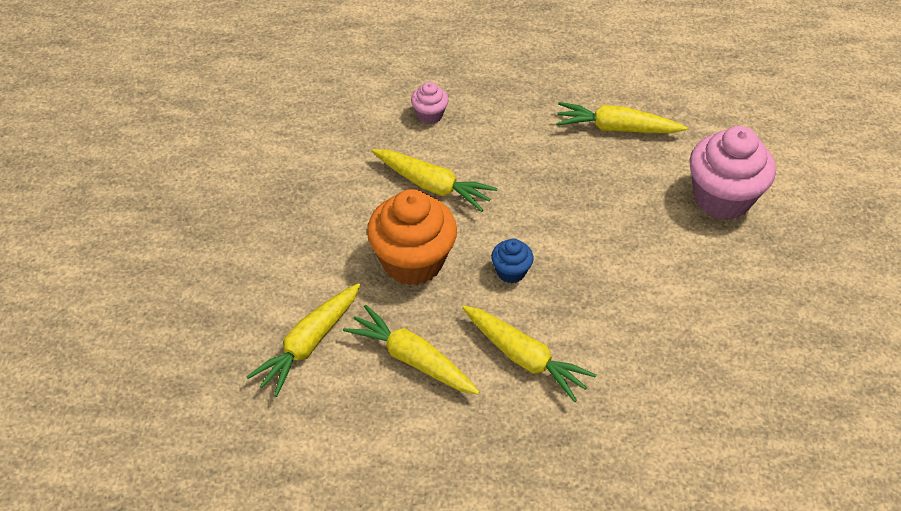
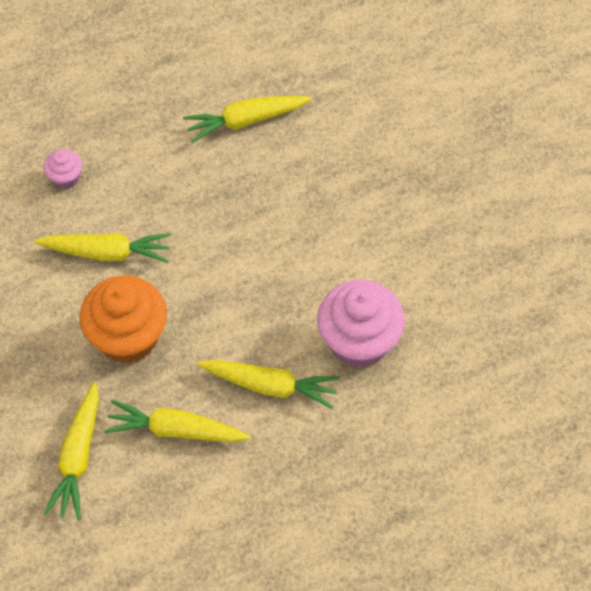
camera: 25 degrees left, 10 degrees up
blue cupcake [491,239,534,283] -> none
pink cupcake [690,126,776,220] -> pink cupcake moved to [317,280,405,368]

